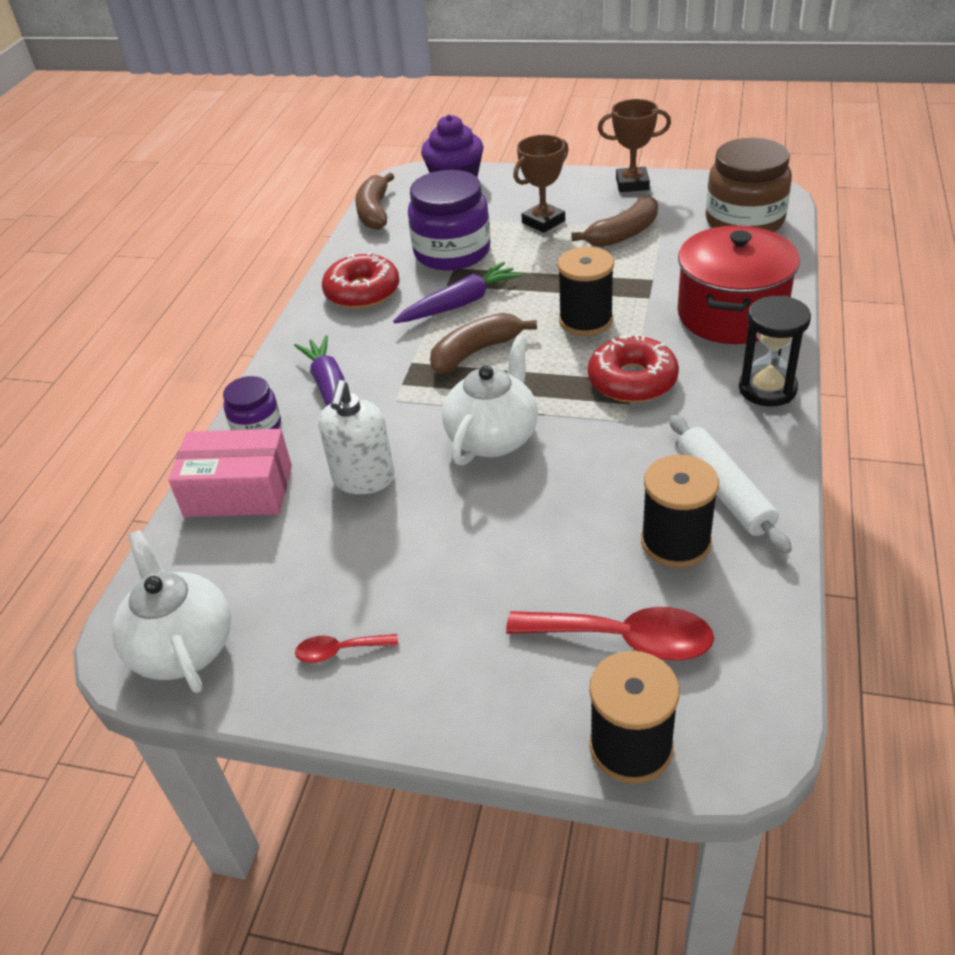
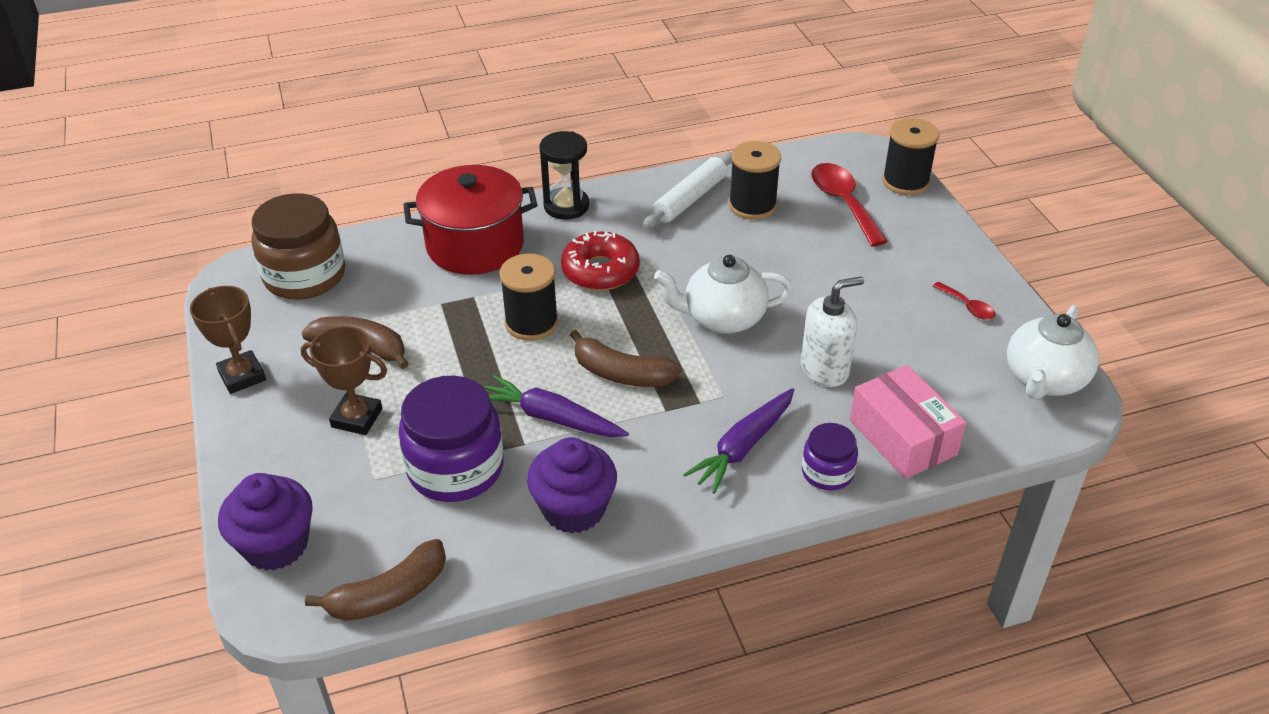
camera: 125 degrees left, 0 degrees up
red donut [322,252,400,309] -> purple cupcake [527,437,617,533]

